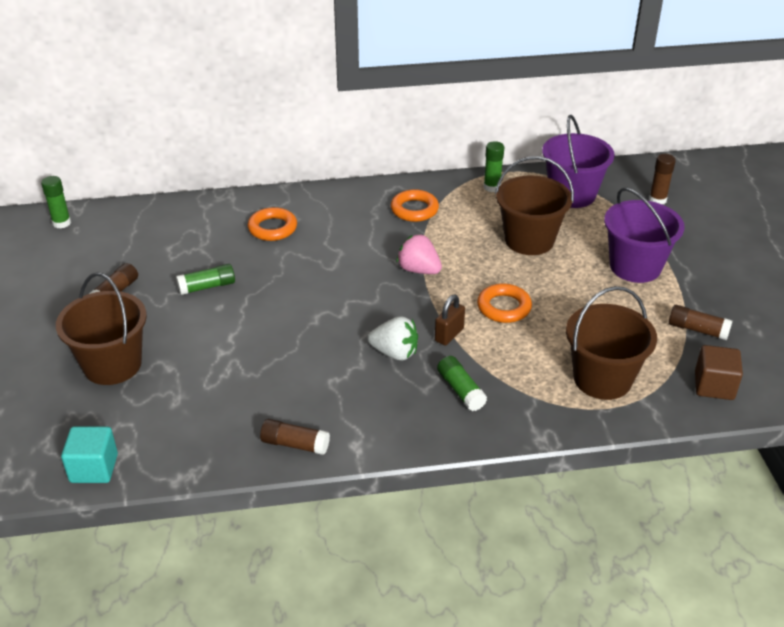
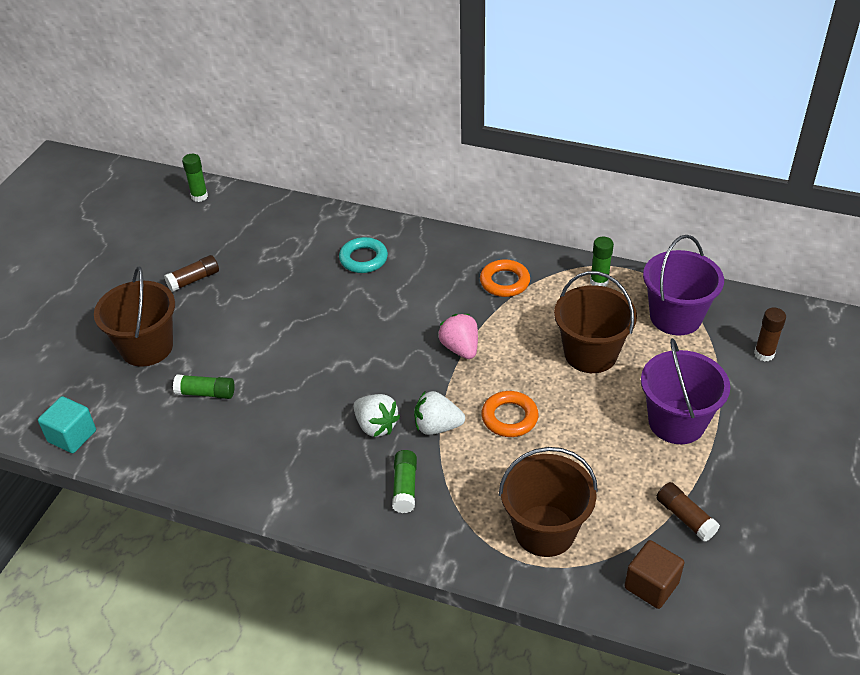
camera: 30 degrees right, 5 degrees up
green glue stick [176,264,235,295] -> green glue stick moved to [173,374,235,399]
orange ring [248,207,297,241] -> turquoise ring [339,237,388,273]
brown glue stick [260,419,330,455] -> none
brown padlock [435,295,465,346] -> white strawberry [414,391,465,435]

